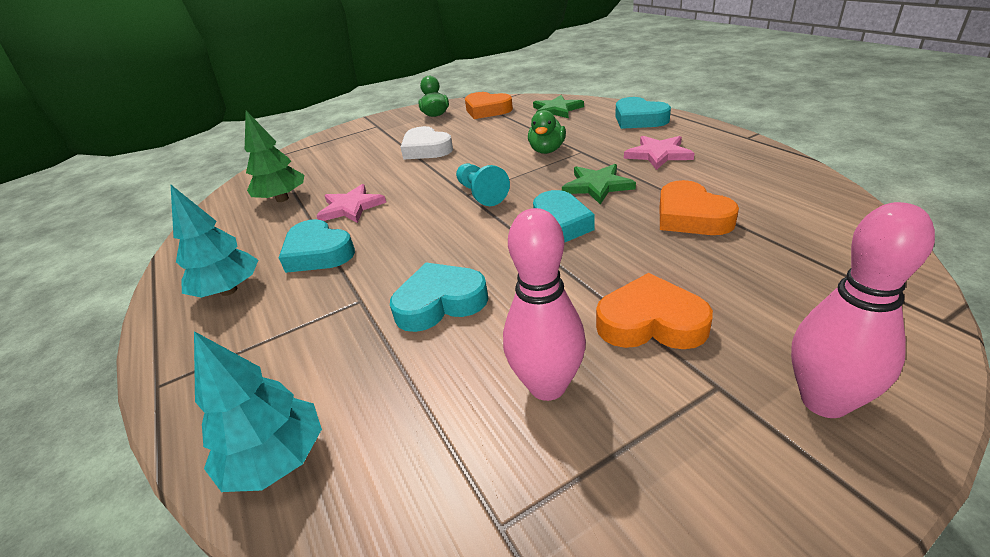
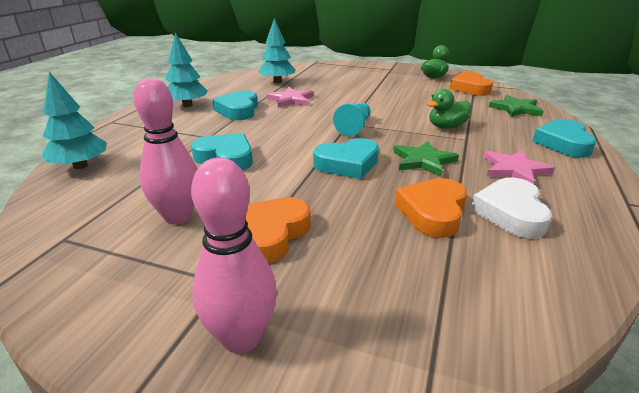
camera: 45 degrees right, 5 degrees down
green tree [245,111,304,202] -> turquoise tree [258,18,295,83]
white heart [400,126,453,160] -> white heart moved to [471,177,552,239]
orange heart [596,273,713,349] -> orange heart turned 120 degrees counterclockwise [246,197,311,263]

